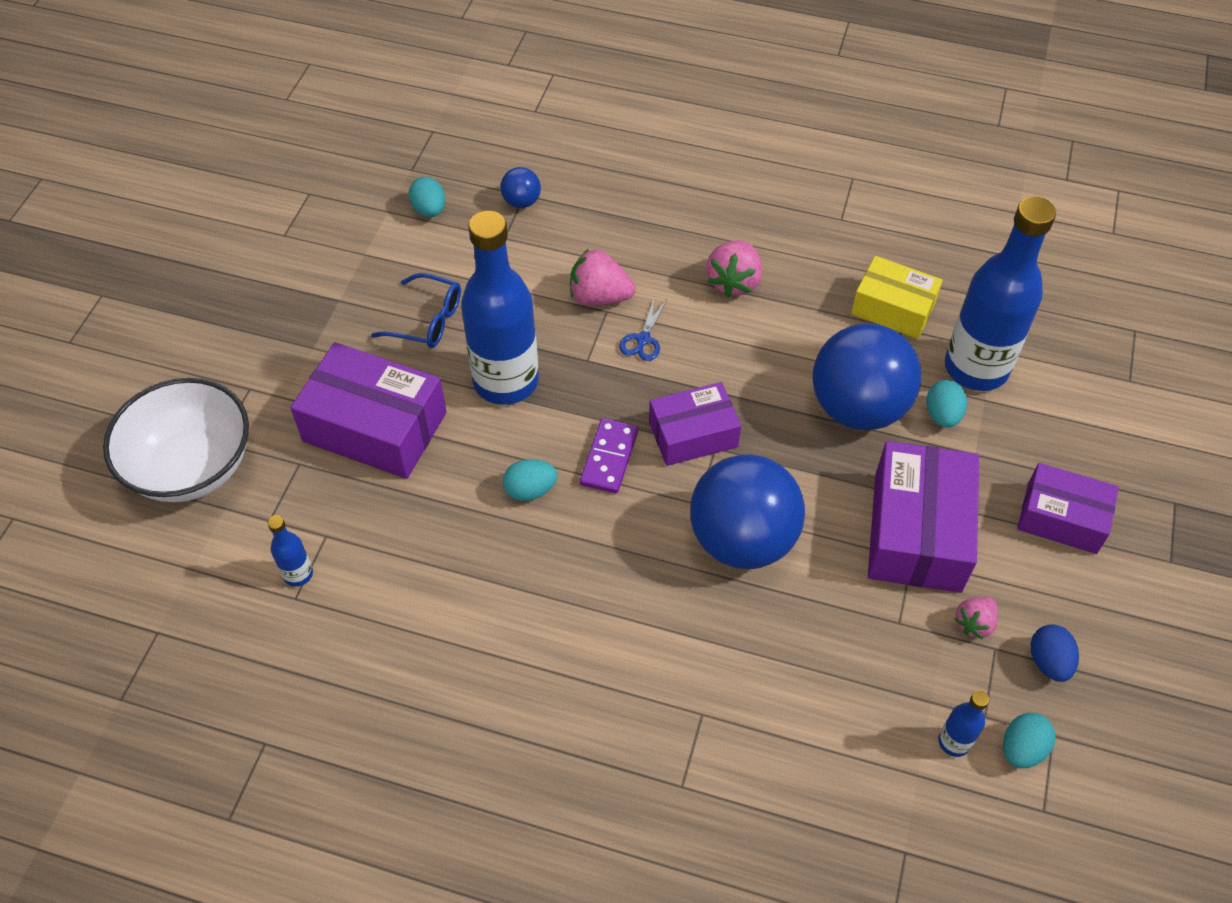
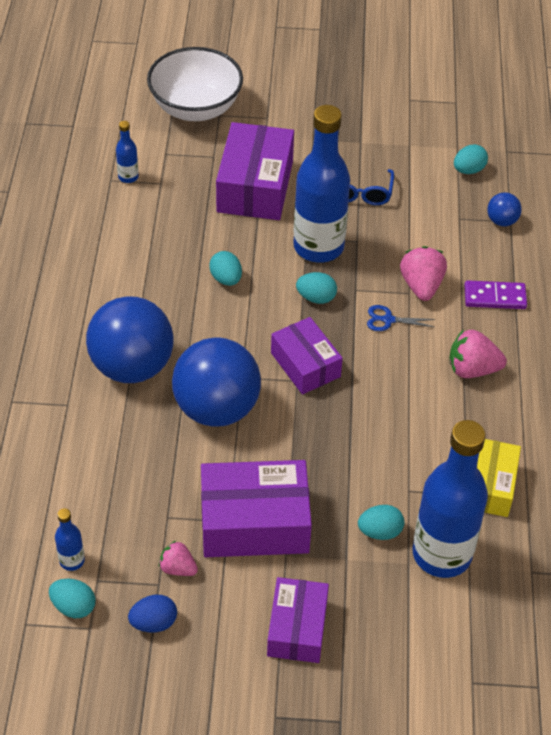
camera: 75 degrees right, 5 degrees down
purple domino [580,418,638,493] -> purple domino moved to [464,280,527,309]
blue ball [812,324,921,431] -> blue ball moved to [86,297,174,383]
none -> turquoise egg [296,272,337,304]

